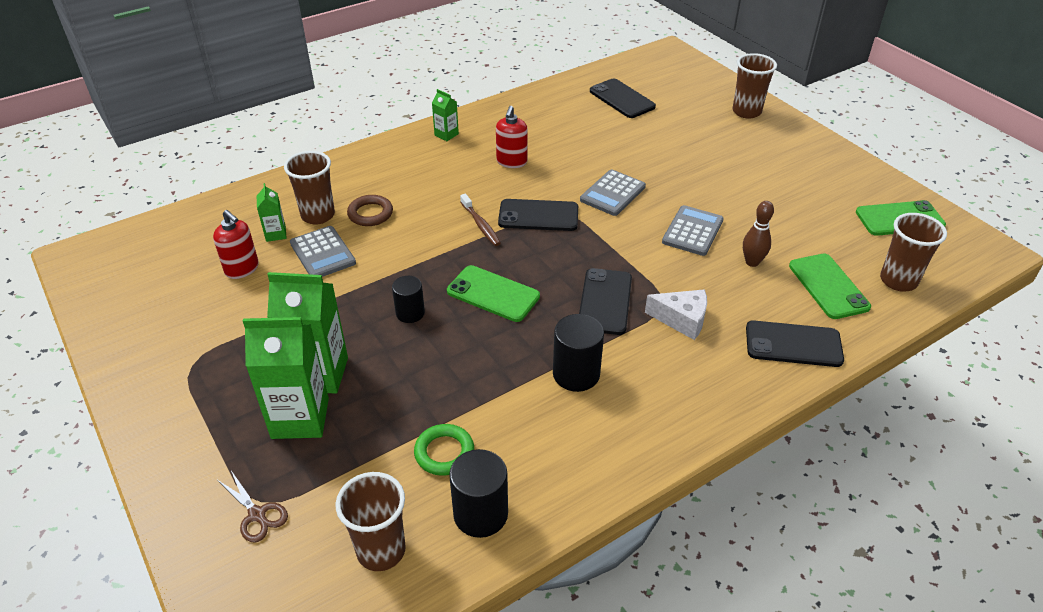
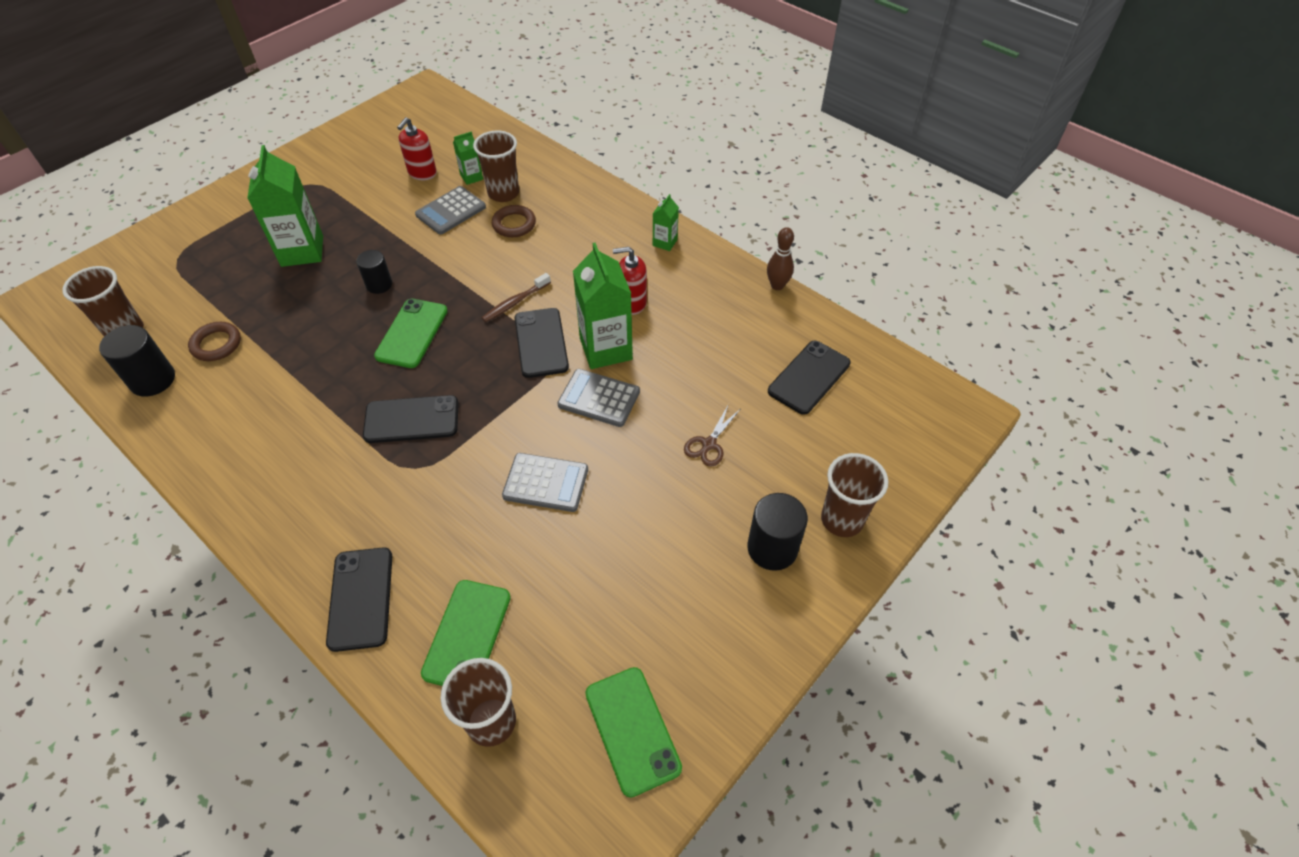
camera: 75 degrees right, 10 degrees up
brown scissors [218,471,288,543] -> brown scissors moved to [684,404,739,467]
green carton [243,317,329,439] -> green carton moved to [573,243,633,369]
green ring [414,424,474,476] -> brown ring [188,322,241,361]
black cylinder [553,314,604,392] -> black cylinder moved to [747,493,808,571]
white cheese [645,289,707,340] -> none
brown bowling pin [743,201,774,267] -> brown bowling pin moved to [767,227,794,290]
green phone [789,253,871,319] -> green phone turned 45 degrees counterclockwise [421,580,511,686]

